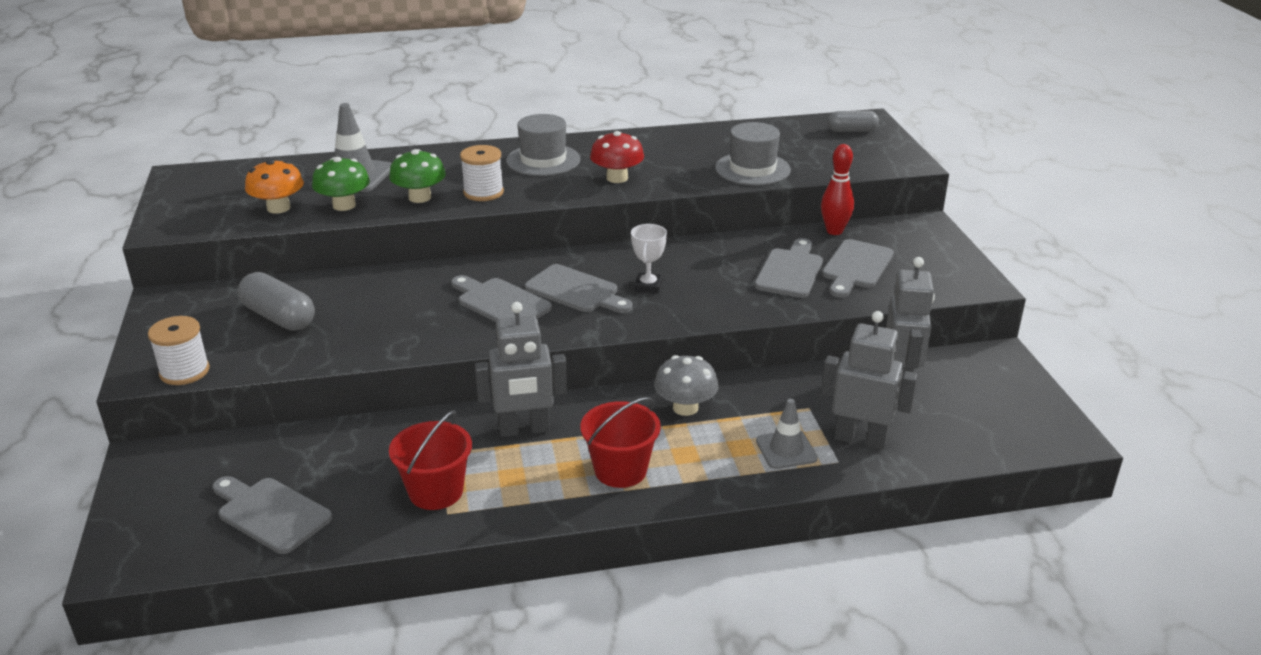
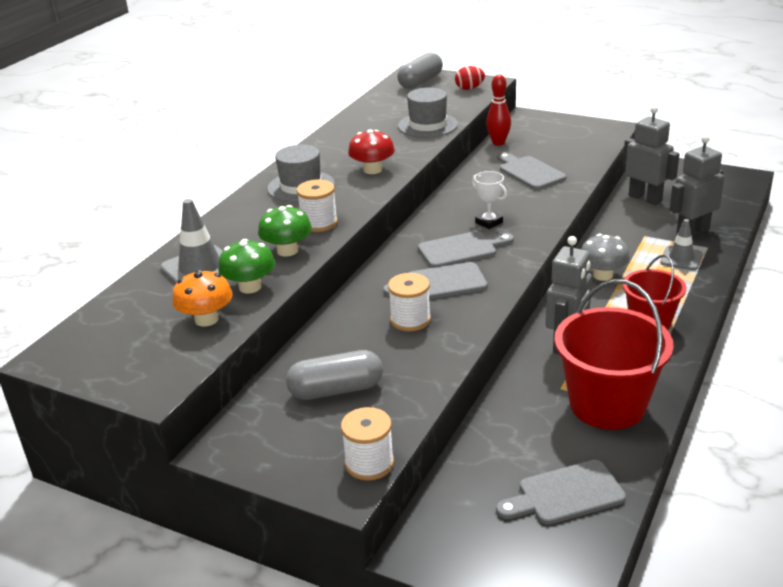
camera: 50 degrees left, 0 degrees up
red bucket [389,410,472,510] -> red bucket [554,279,674,430], size x1.64
grey cutting board [822,239,894,298] -> none
grey capsule [828,111,879,132] -> grey capsule [397,52,443,89], size x1.53
none -> white spool [388,273,431,331]
none -> red egg [455,66,485,90]

